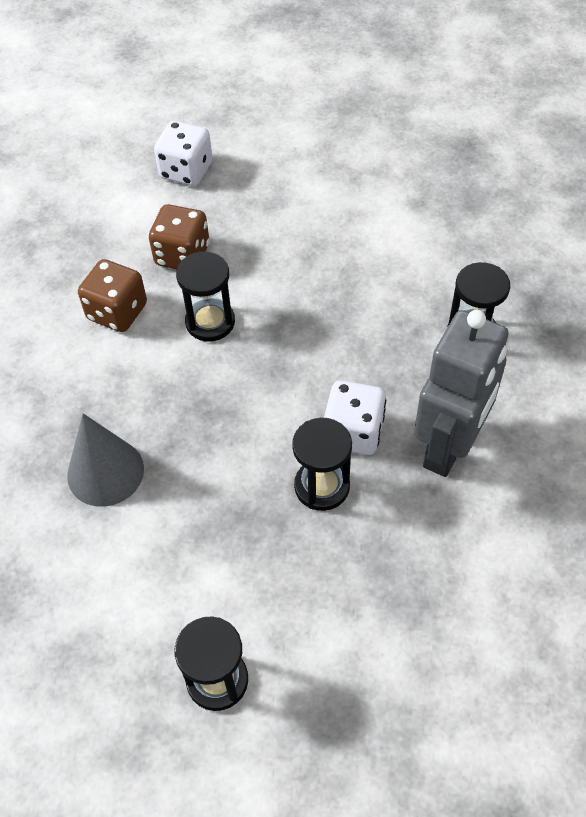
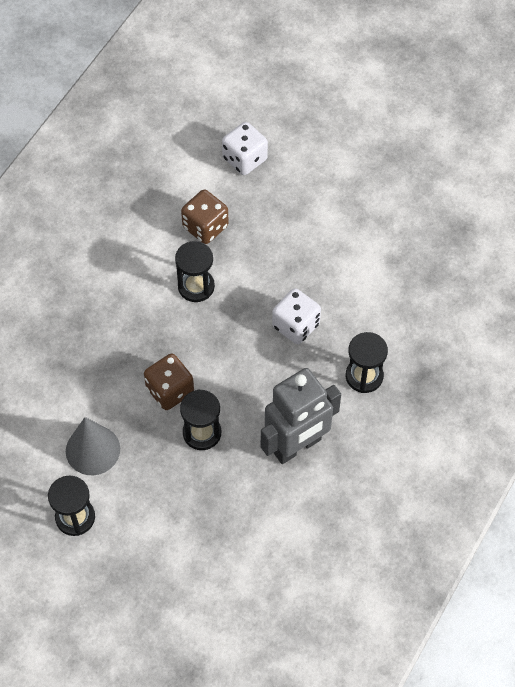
camera: 25 degrees right, 5 degrees up
grey cone [67,413,144,507] -> grey cone moved to [66,417,120,475]
brown dice [78,259,147,332] -> brown dice moved to [144,353,194,410]
white dice [324,380,386,455] -> white dice moved to [272,288,321,344]

